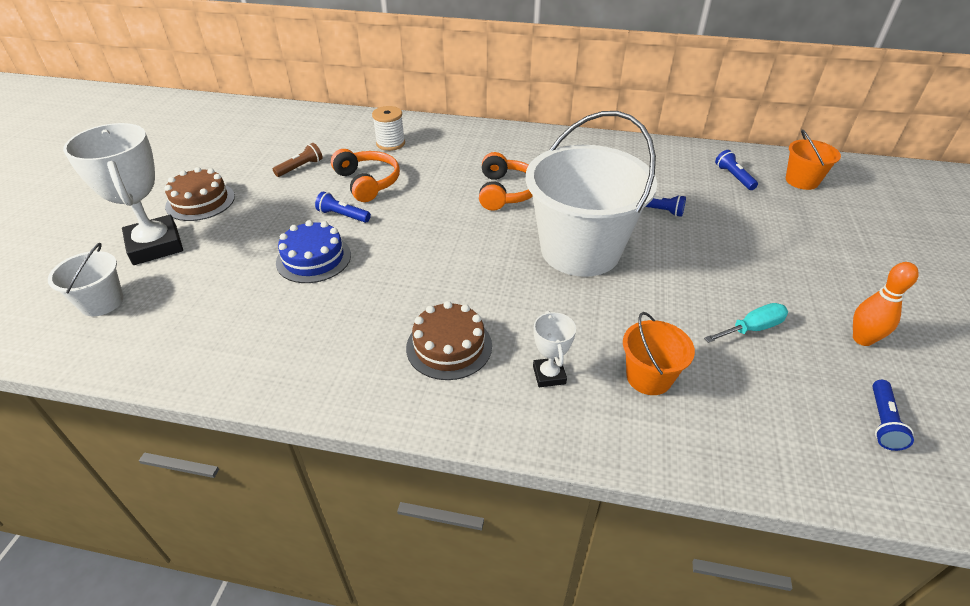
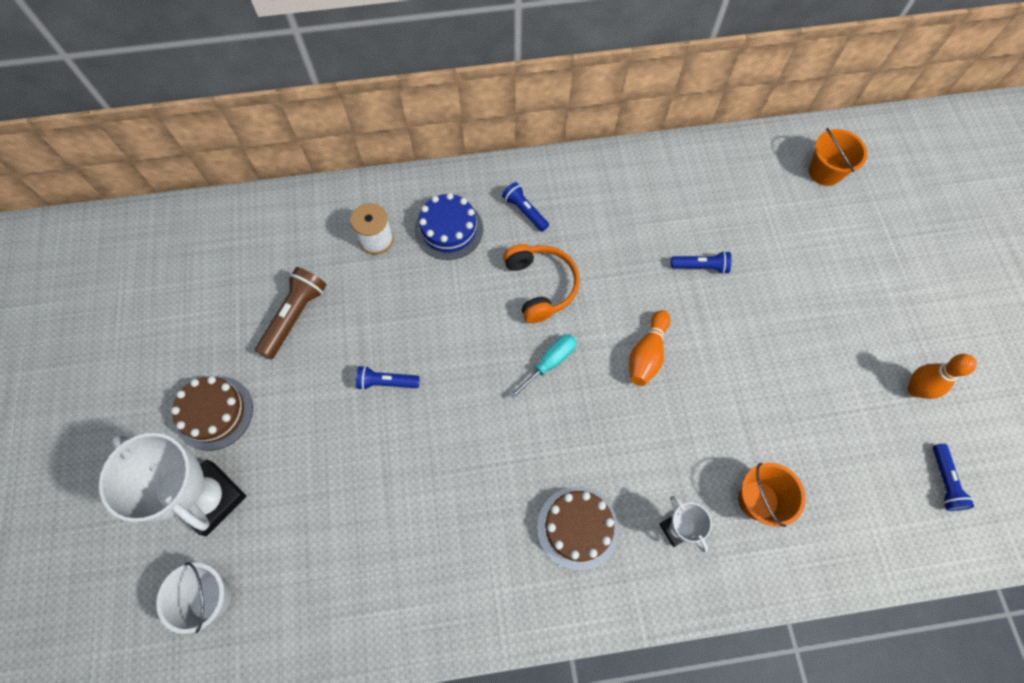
camera: 20 degrees left, 25 degrees up
brown flashlight [273,143,323,177] -> brown flashlight [255,267,326,359], size x1.57
blue cake [276,220,351,283] -> blue cake moved to [415,193,483,260]
orange headphones [331,149,400,202] -> none
white bucket [525,111,657,277] -> orange bowling pin [629,310,671,386]
turquoise screwdriver [704,303,788,343] -> turquoise screwdriver moved to [509,334,577,399]
blue flashlight [715,150,758,190] -> blue flashlight moved to [502,182,549,232]

